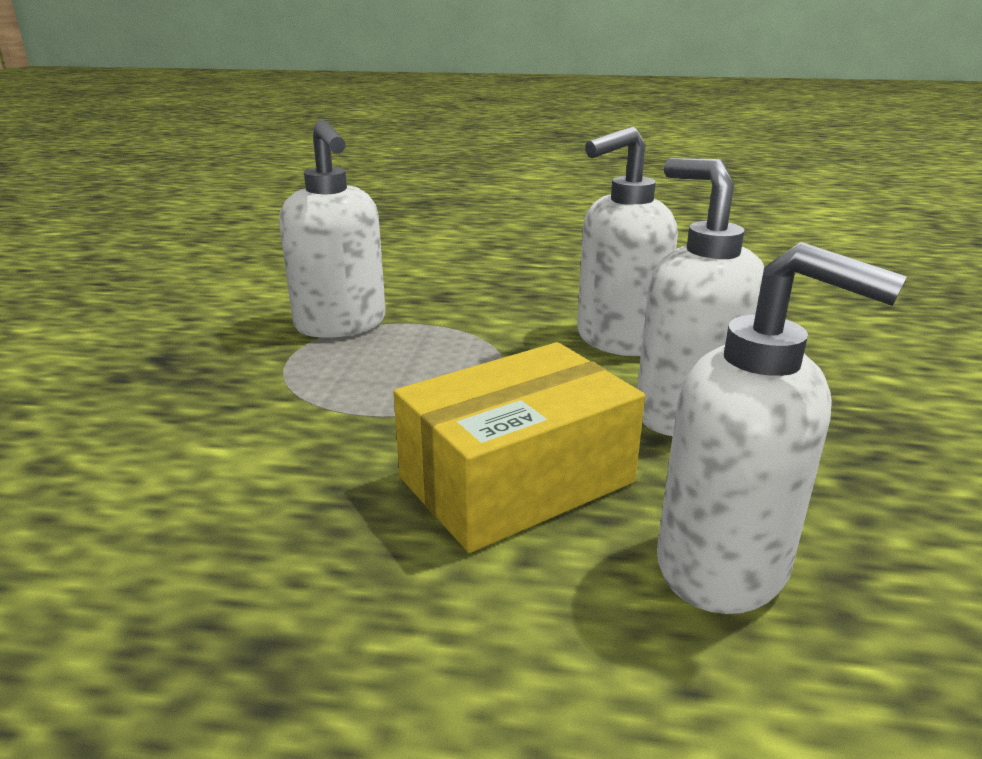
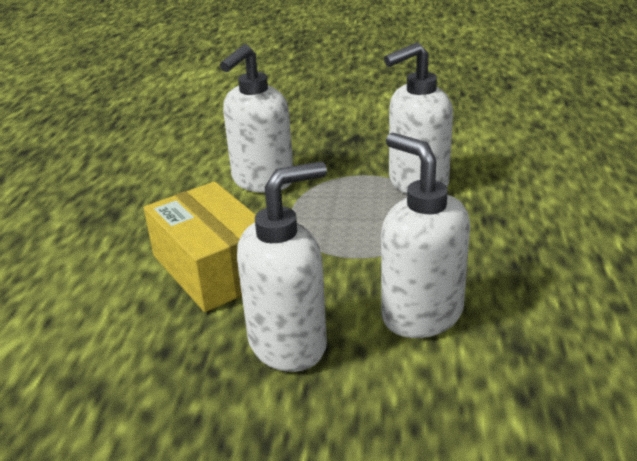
camera: 90 degrees right, 5 degrees up
white soap dispenser [657,242,907,614] -> white soap dispenser moved to [220,44,293,193]

